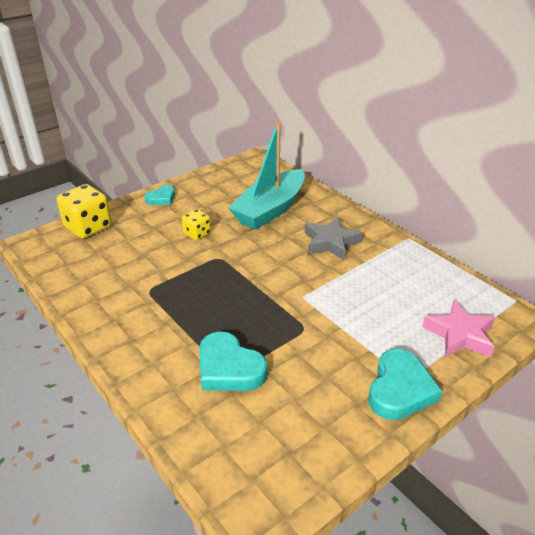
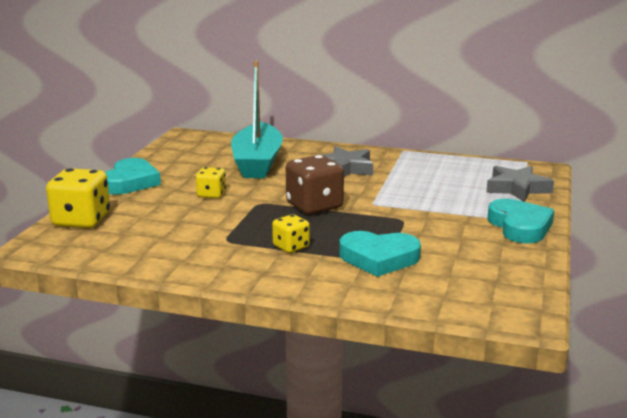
camera: 35 degrees left, 15 degrees down
turquoise heart [145,185,175,205] -> turquoise heart [105,158,161,194], size x1.69
pink star [422,300,495,357] -> grey star [486,166,554,202]
none -> yellow dice [272,214,310,253]
none -> brown dice [286,155,344,214]

